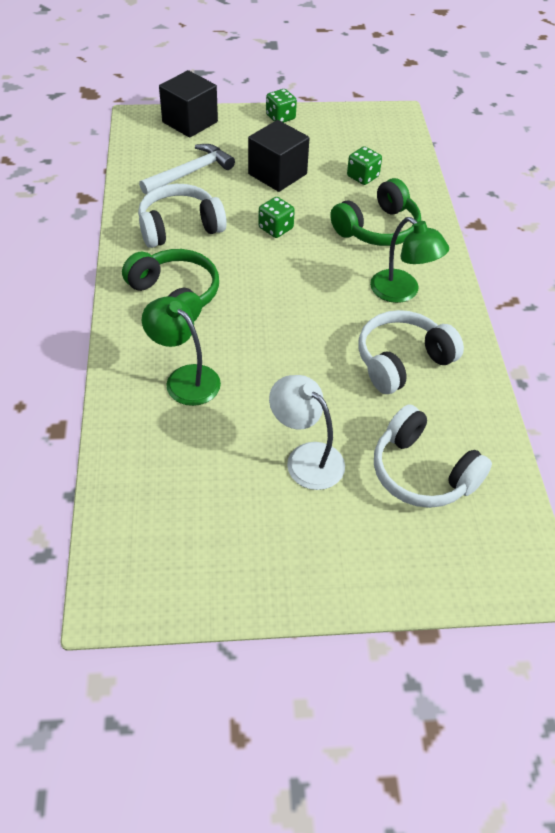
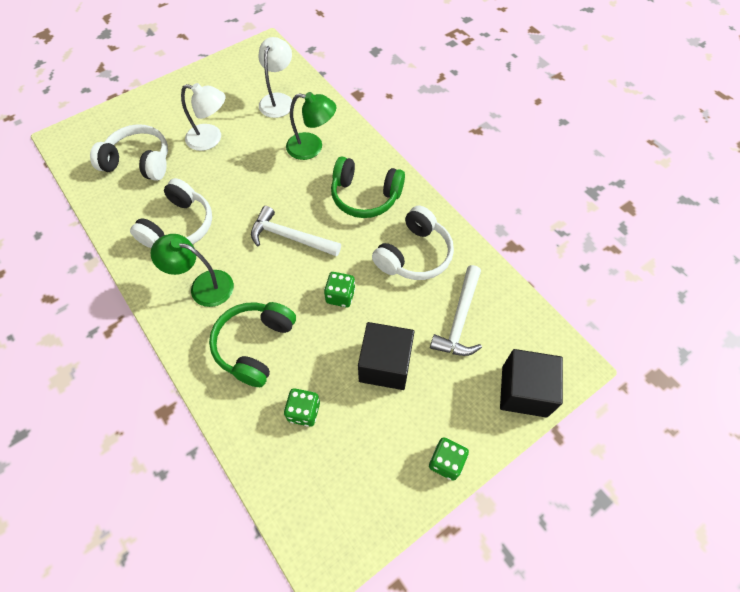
camera: 150 degrees right, 10 degrees up
none -> white hammer [251,206,341,257]
none -> white lamp [258,37,292,118]

